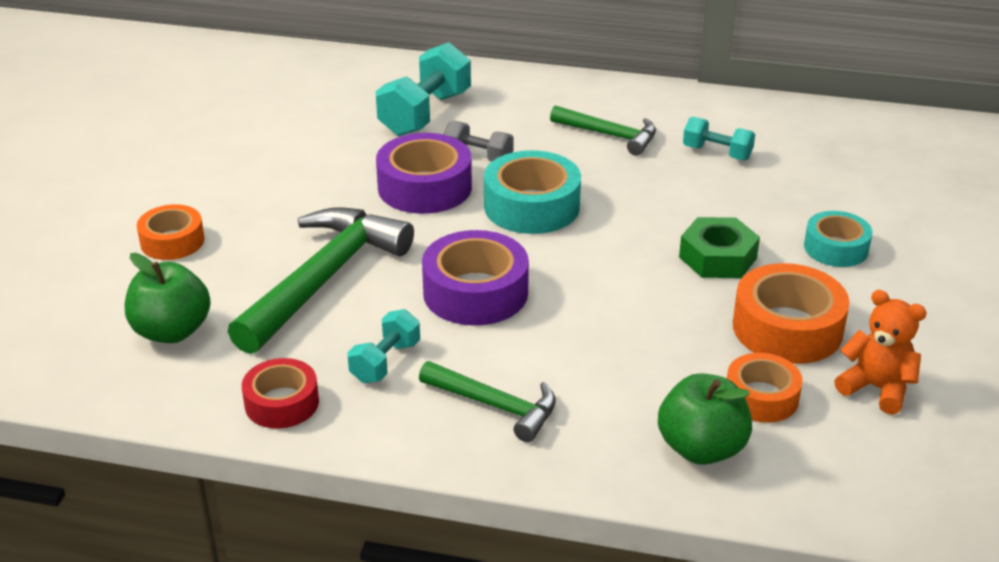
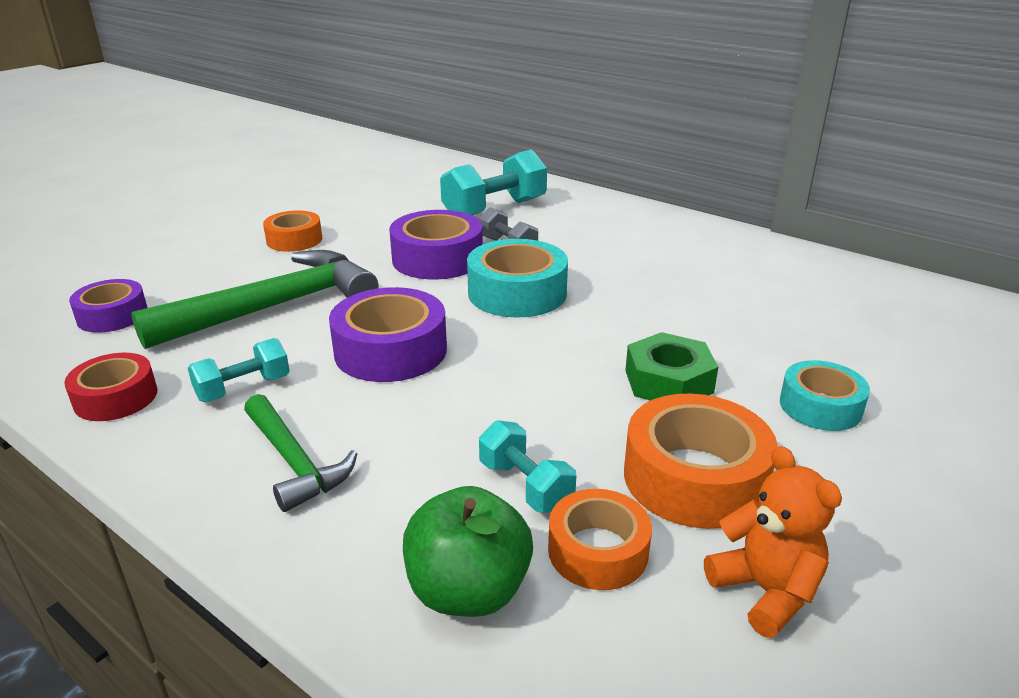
camera: 25 degrees right, 5 degrees down
green apple [125,253,211,343] -> purple tape [69,279,147,333]
orange tape [137,204,205,260] -> orange tape moved to [263,210,322,252]
green hammer [550,105,656,156] -> none
turquoise dumbbell [683,117,755,160] -> turquoise dumbbell moved to [479,420,576,512]

